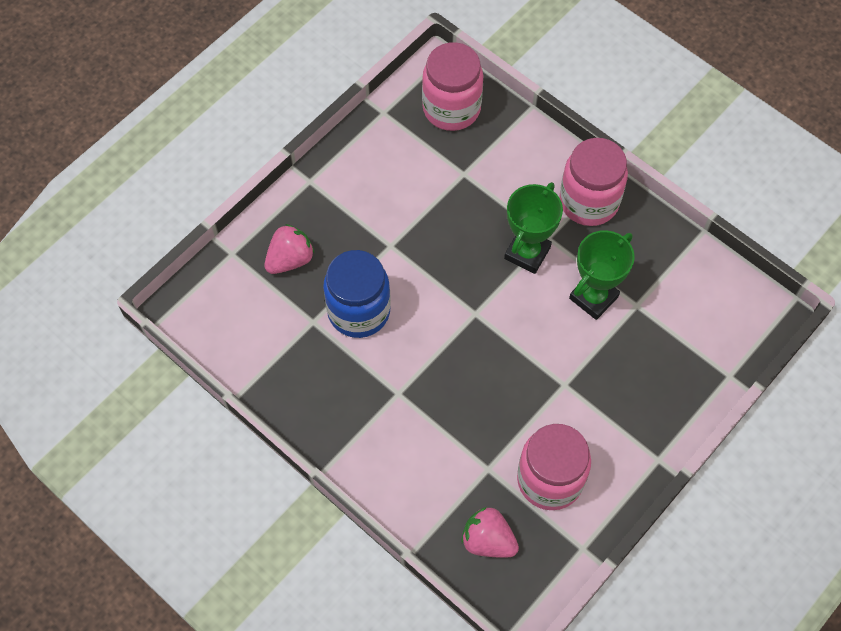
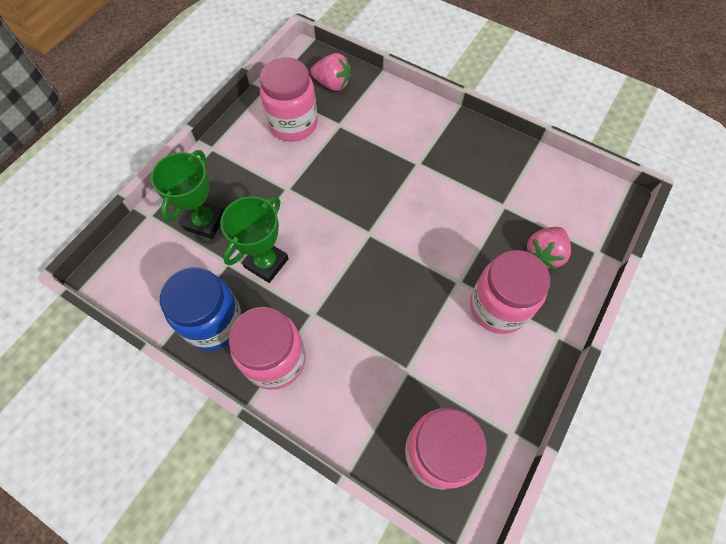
camera: 170 degrees right, 0 degrees up
blue jar [323,250,391,338] -> blue jar moved to [160,267,243,351]
green trophy [504,182,563,274] -> green trophy moved to [151,150,224,239]
none -> pink jar [470,250,550,334]

